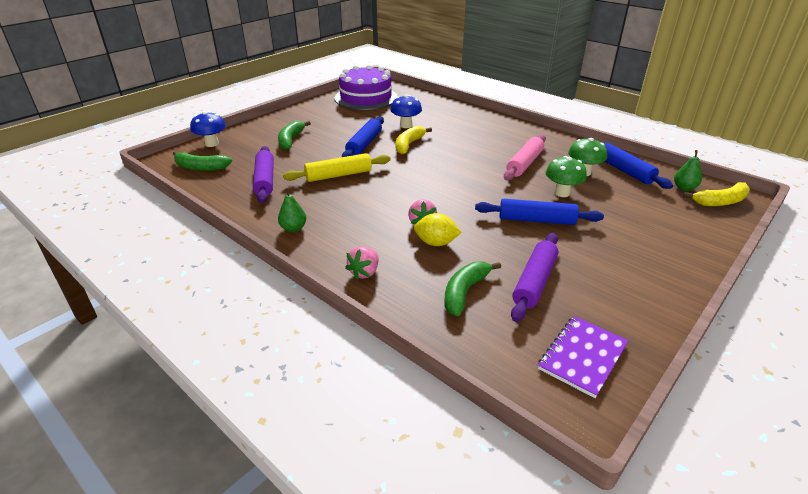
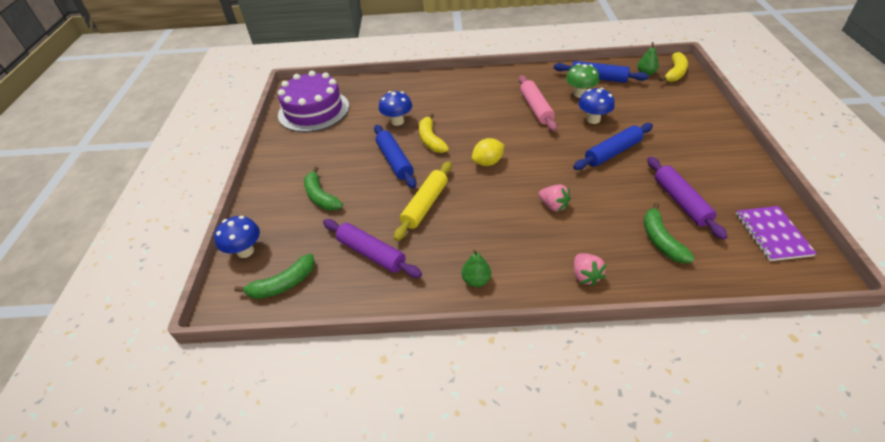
camera: 40 degrees left, 10 degrees up
yellow lemon [414,213,462,246] -> yellow lemon moved to [472,138,504,166]
green mushroom [546,156,587,197] -> blue mushroom [579,88,615,124]

